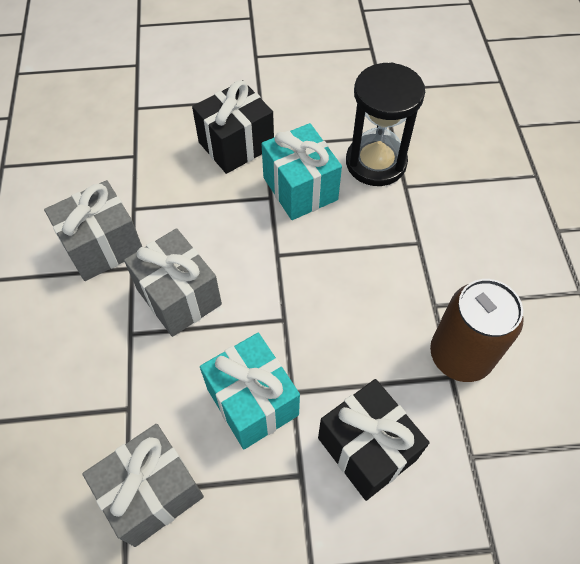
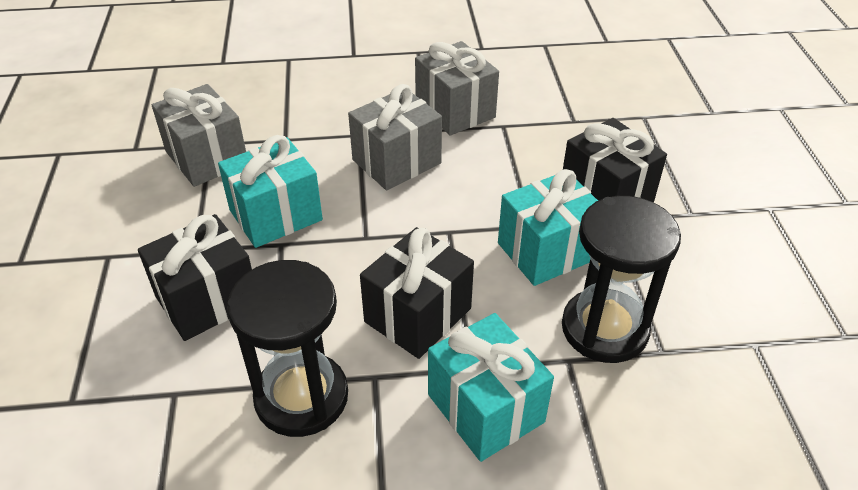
camera: 90 degrees right, 15 degrees down
brown can [430,279,524,382] -> black hourglass [227,260,348,437]
none -> black gift [360,227,474,359]
none -> turquoise gift [428,313,554,462]

